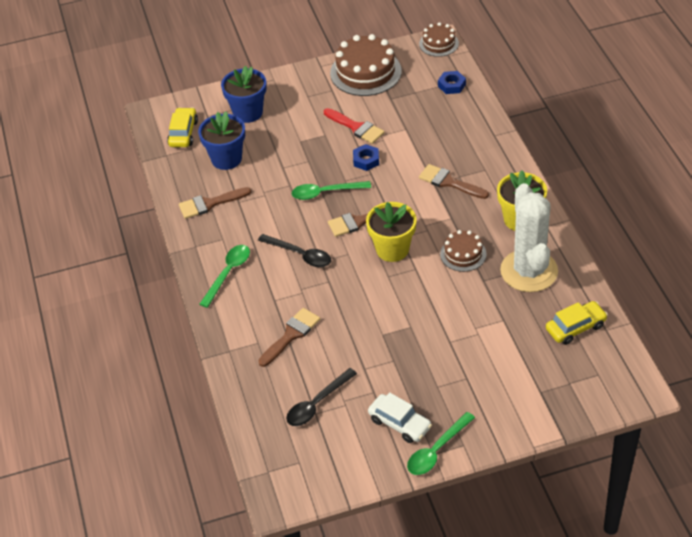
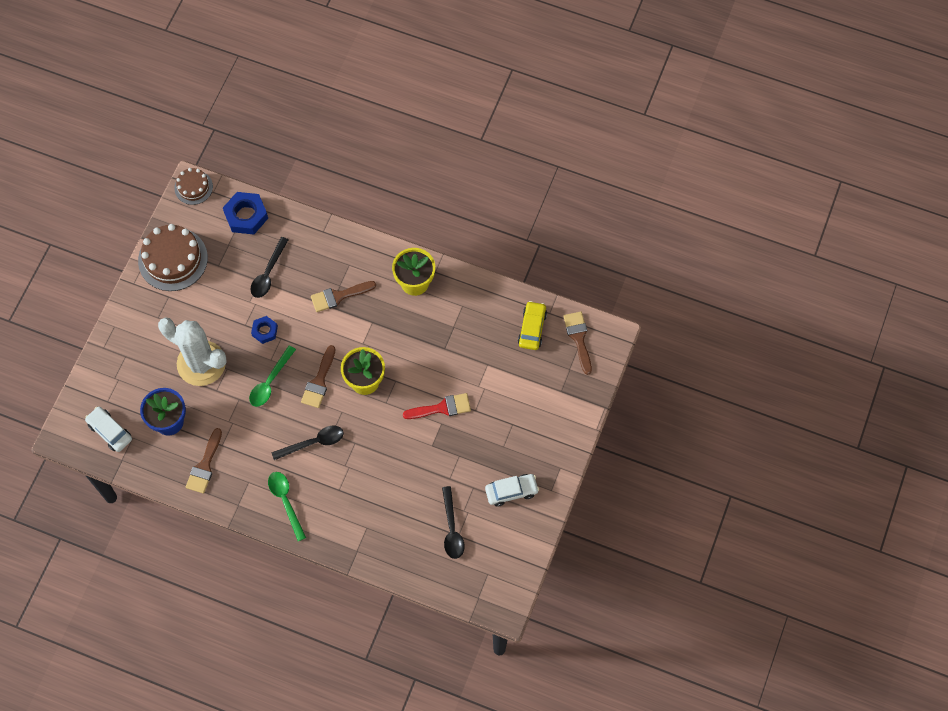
camera: 55 degrees left, 20 degrees up
yellow car [167,107,198,147] -> white car [85,406,132,452]
blue flower pot [221,66,267,123] -> none
brown brush [258,308,320,367] -> brown brush moved to [563,311,592,375]
red brush [324,108,385,144] -> red brush moved to [403,393,471,419]
green spoon [407,412,475,475] -> none
blue nut [438,71,466,94] -> blue nut [223,192,268,235], size x1.68
brown cake [440,230,487,272] -> none
white cactus [500,183,558,292] -> white cactus moved to [158,317,227,386]
none -> black spoon [251,237,289,298]

